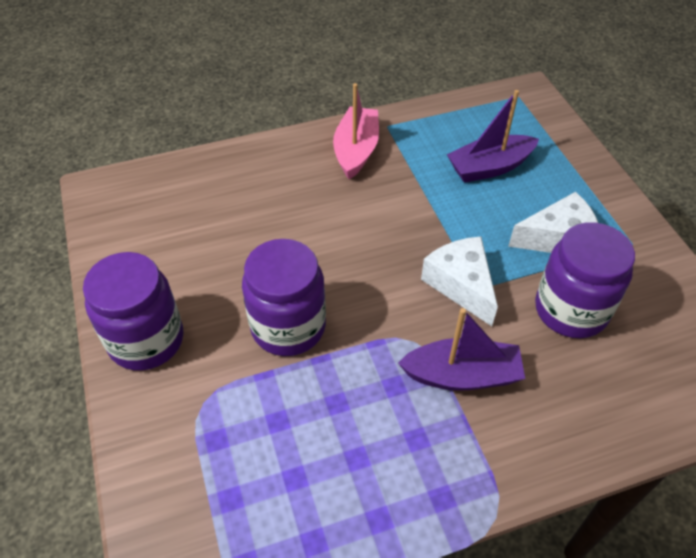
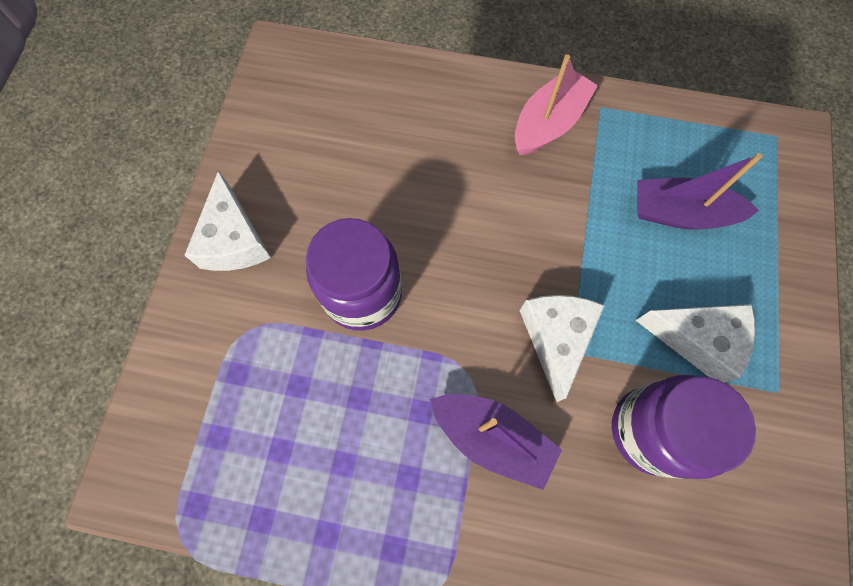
camera: 30 degrees right, 20 degrees up
purple jar [83,252,184,371] -> white cheese [184,170,271,271]

